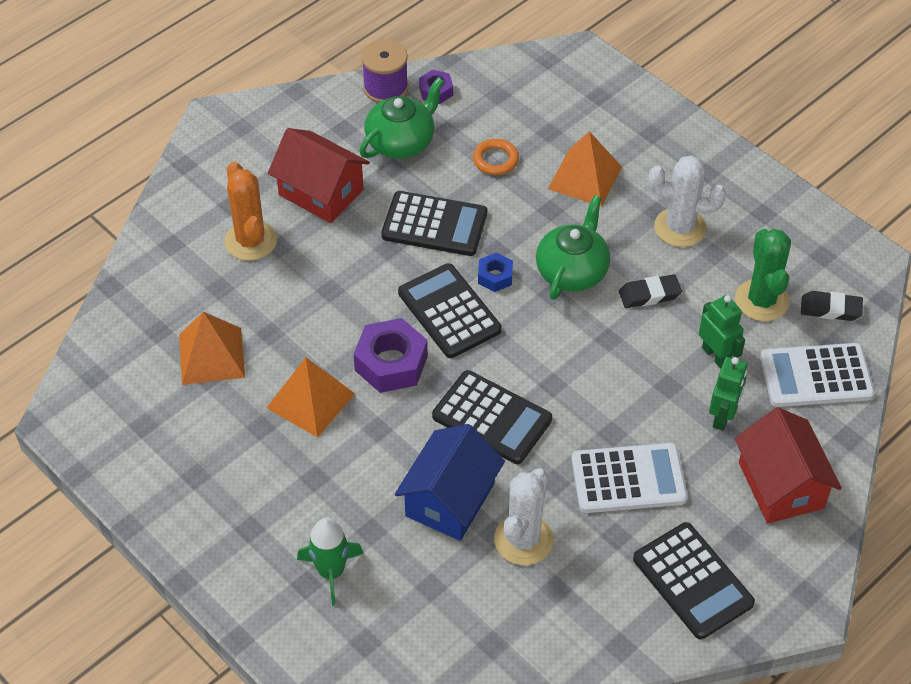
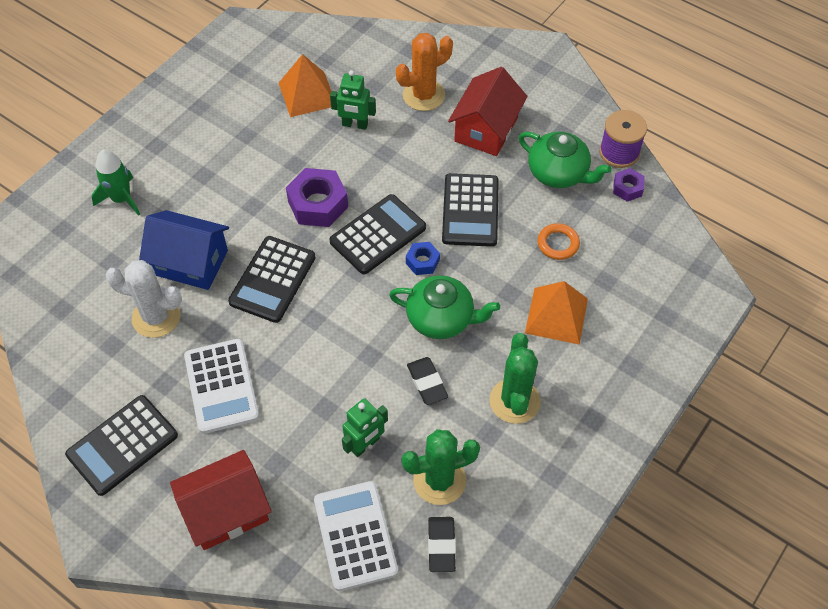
camera: 80 degrees right, 5 degrees up
orange pyramid [267,357,355,438] -> none
white cactus [648,155,726,247] -> green cactus [490,333,541,424]
green robot [709,357,747,431] -> green robot moved to [330,70,376,130]

